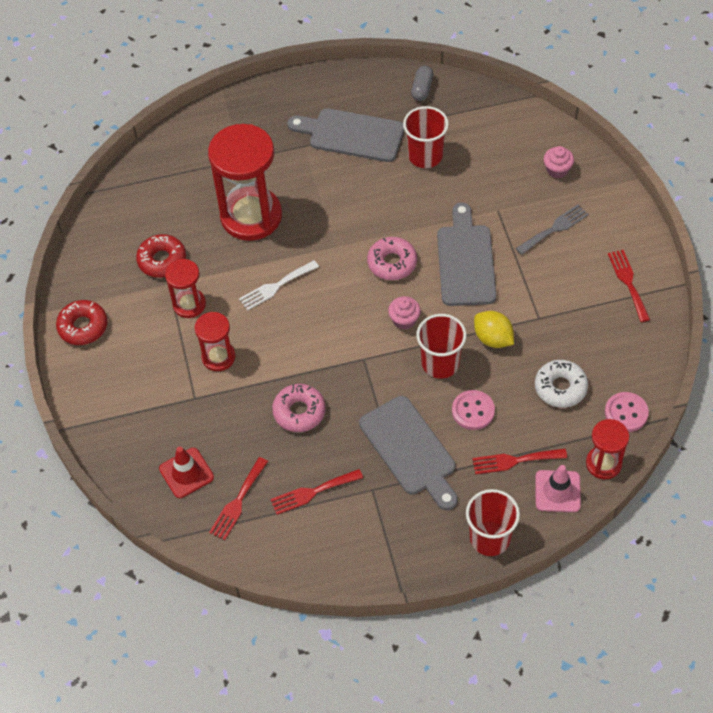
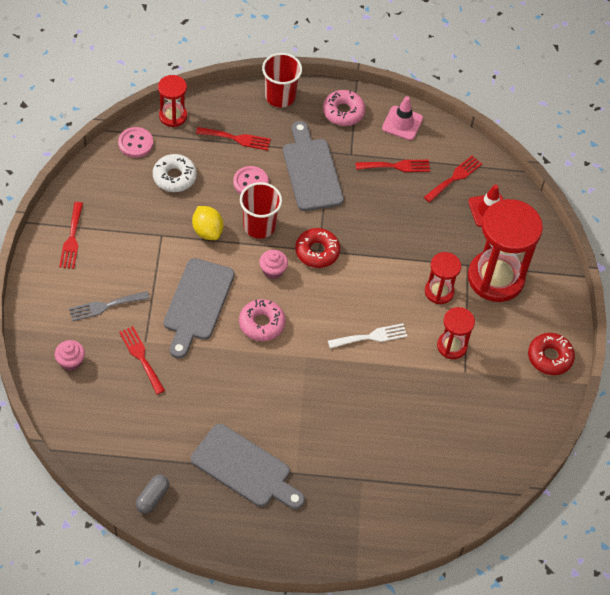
camera: 170 degrees left, 0 degrees up
red donut [136,234,186,278] -> red donut moved to [295,228,340,268]
red hourglass [208,124,282,241] -> red hourglass moved to [468,199,543,302]
pink donut [272,384,325,432] -> pink donut moved to [323,90,365,126]
red cup [403,106,449,168] -> none
pink traffic cone [536,465,581,512] -> pink traffic cone moved to [382,96,423,140]
none -> red fork [119,326,165,394]

